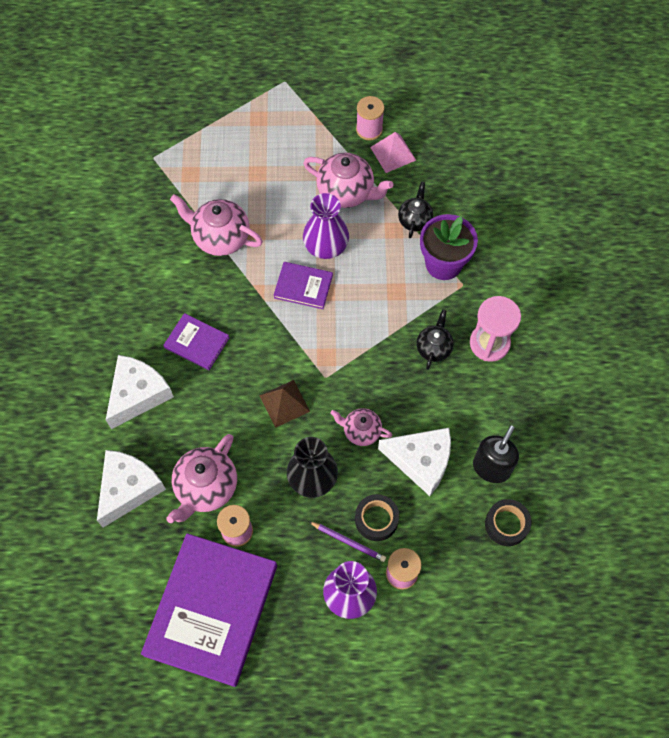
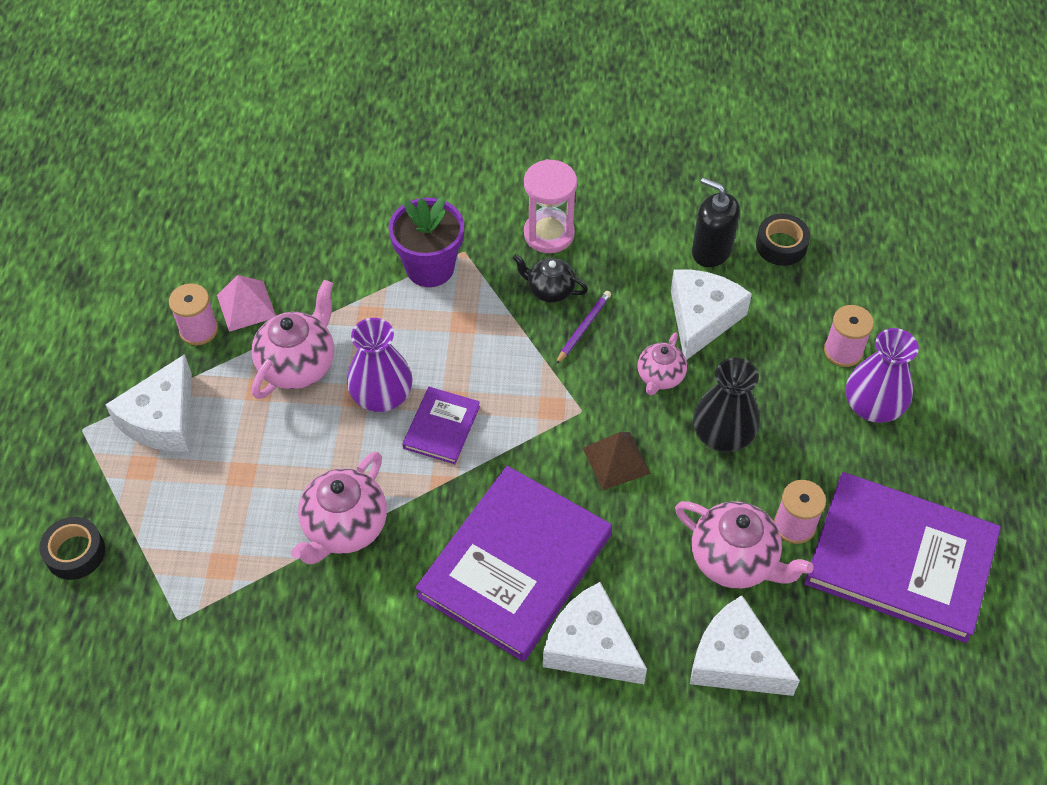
camera: 85 degrees left, 10 degrees down
purple book [163,313,229,370] -> purple book [415,466,612,662], size x2.15
purple pencil [309,521,386,562] -> purple pencil moved to [556,291,611,364]
black tape [355,494,399,541] -> black tape moved to [39,517,105,580]
black teapot [398,182,433,238] -> none
none -> white cheese [105,354,192,451]

